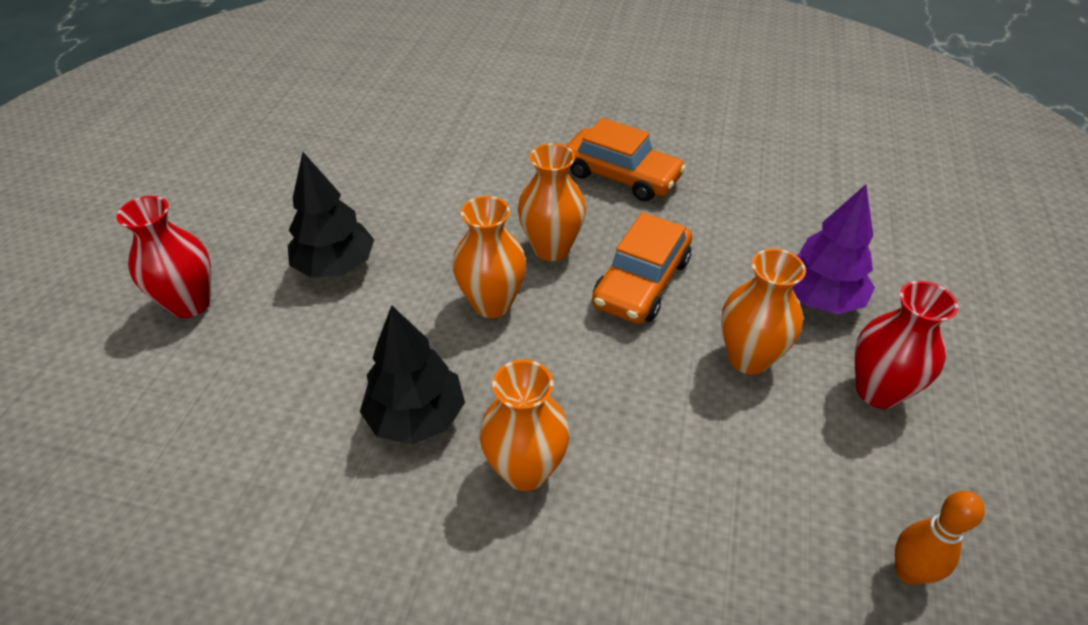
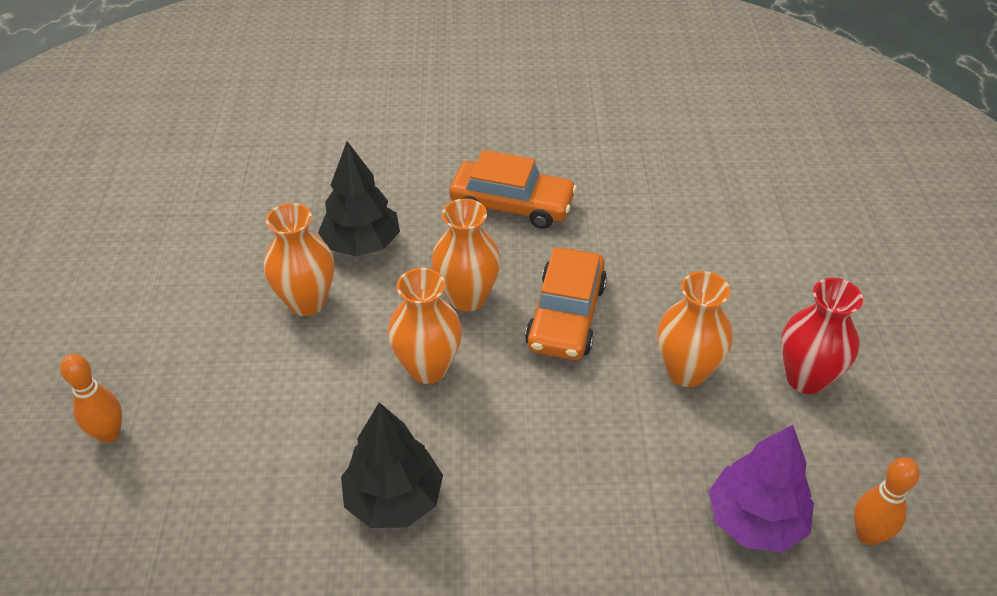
camera: 15 degrees left, 0 degrees up
red vase [116,196,211,318] -> orange bowling pin [60,354,122,443]
black tree [288,152,375,278] -> black tree moved to [318,141,400,256]
orange vase [479,360,570,491] -> orange vase moved to [264,203,334,316]
purple tree [792,184,875,314] -> purple tree moved to [709,425,814,552]

